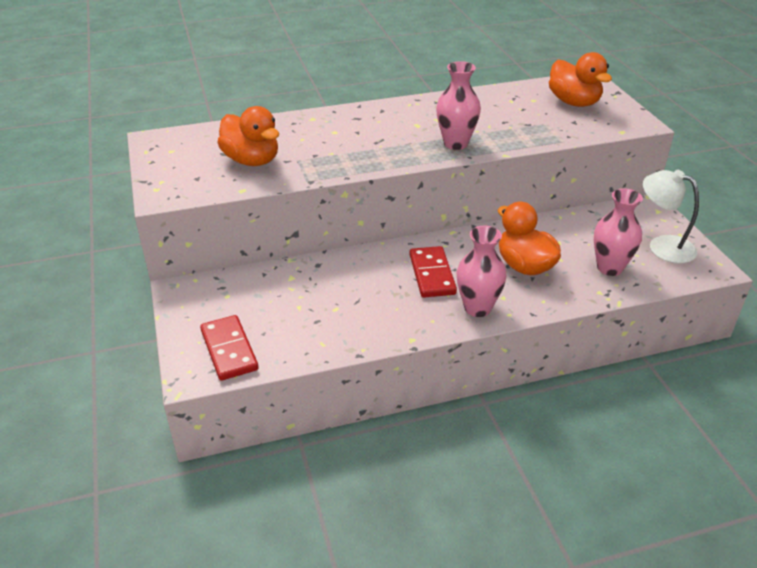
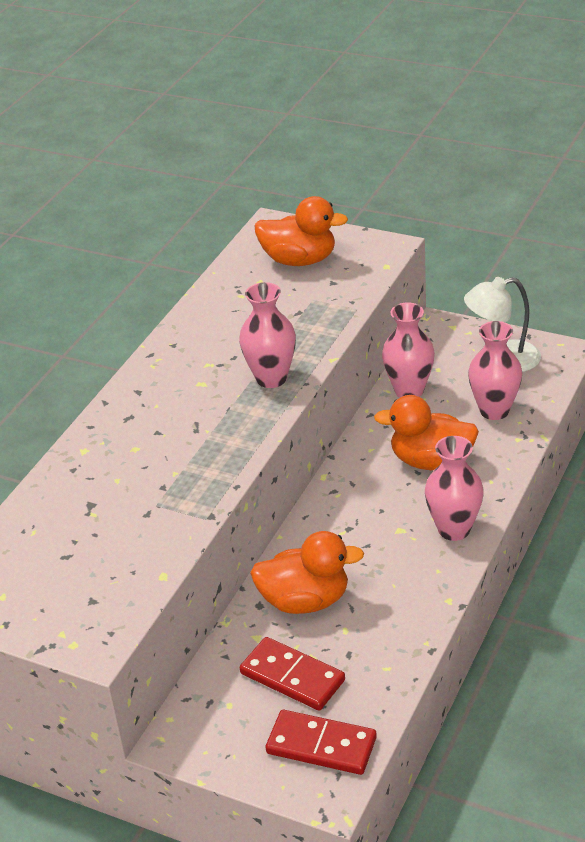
camera: 45 degrees left, 0 degrees up
orange duck [217,106,279,166] -> orange duck moved to [250,531,364,614]
red domino [409,246,457,298] -> red domino moved to [240,637,345,710]
none -> pink vase [382,302,435,398]

